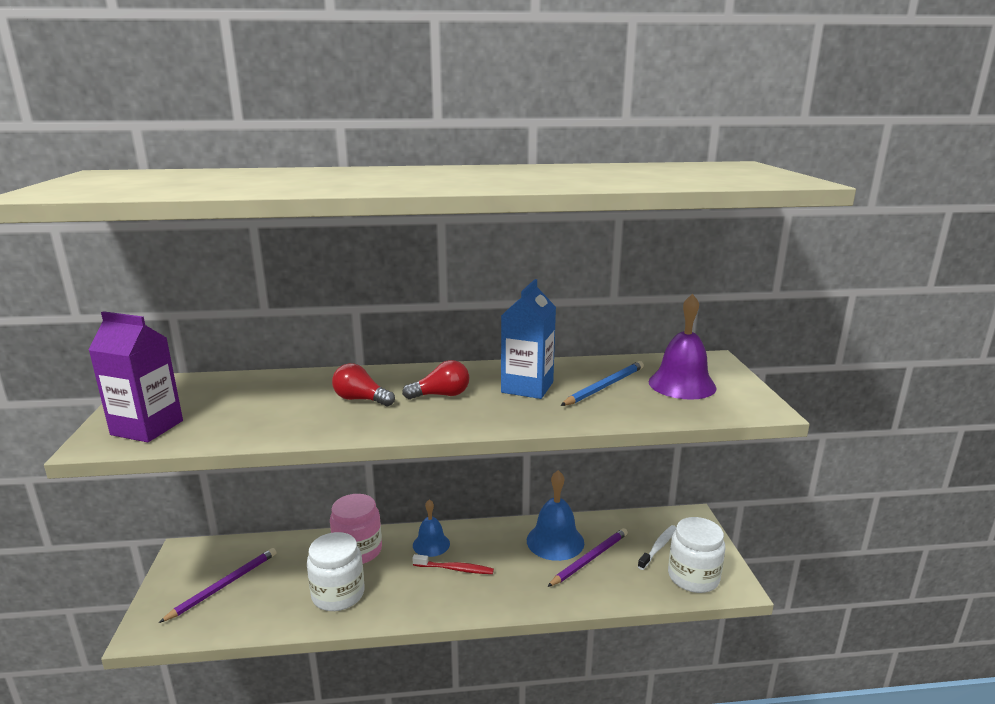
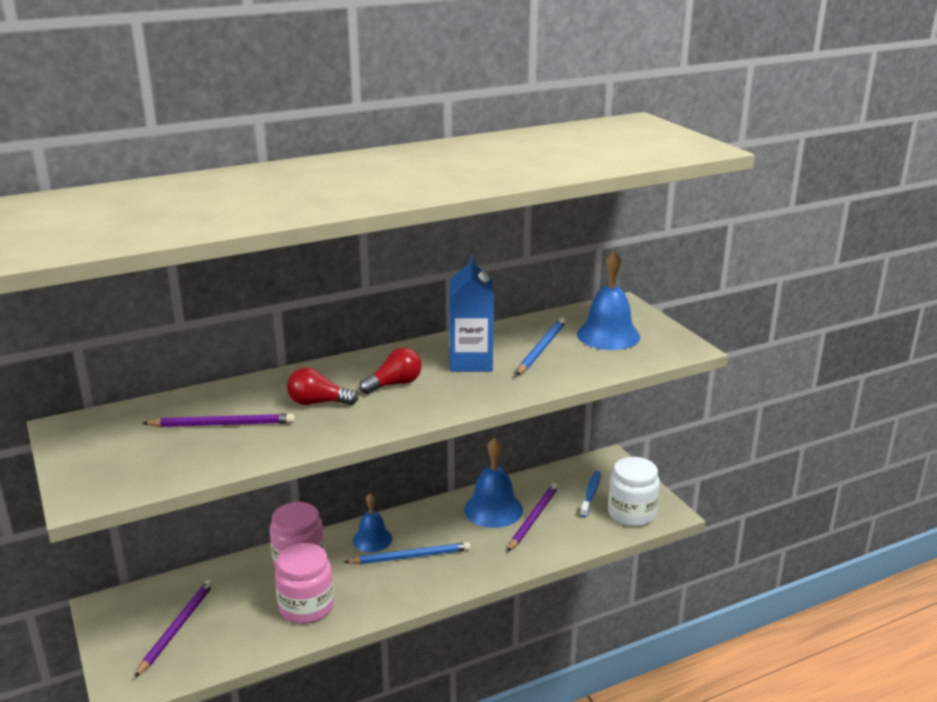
camera: 20 degrees left, 5 degrees up
purple carton [88,311,183,442] -> none
white jar [307,532,365,611] -> pink jar [275,543,334,624]
red toothbrush [412,554,494,574] -> blue pencil [344,542,471,564]
white toothbrush [638,525,676,570] -> blue toothbrush [580,471,601,517]
purple bell [648,294,717,400] -> blue bell [577,250,640,350]
none -> purple pencil [143,413,295,427]

